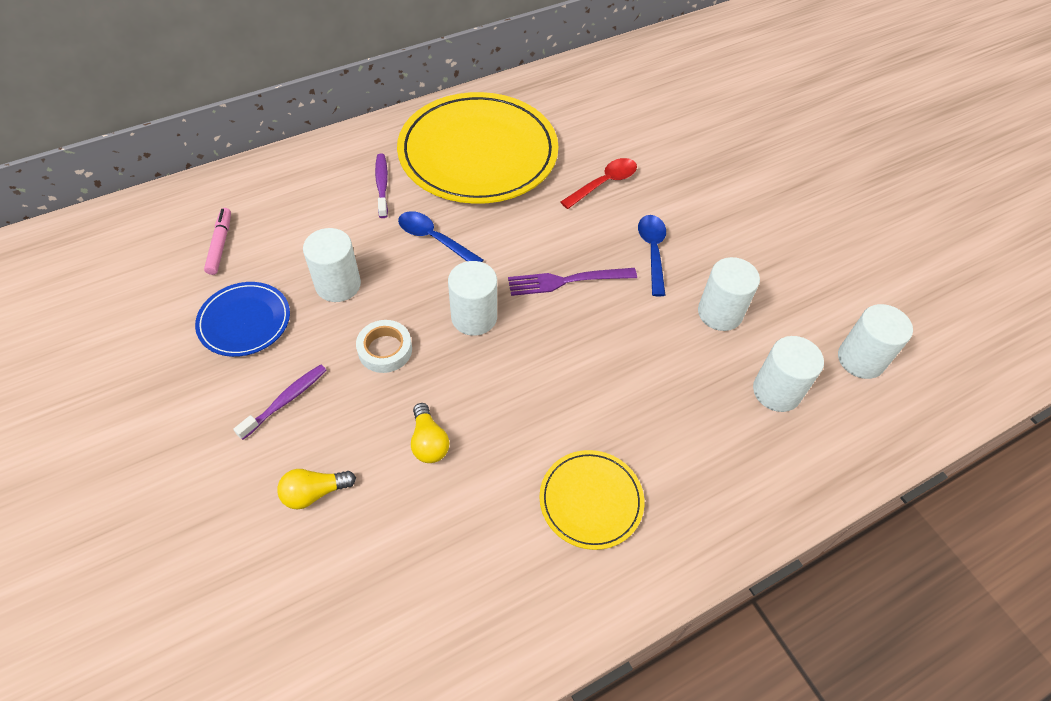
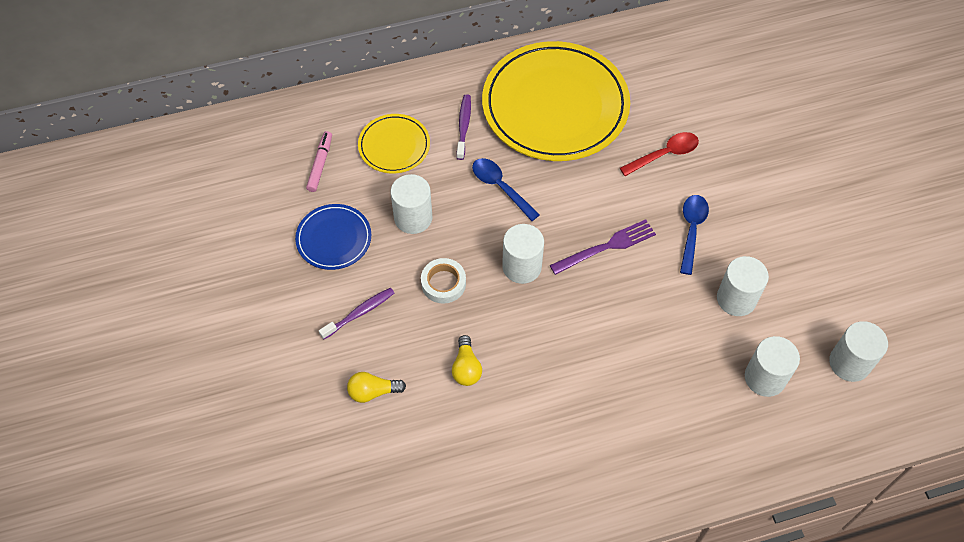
camera: 15 degrees right, 5 degrees up
purple fork [508,268,637,296] -> purple fork turned 150 degrees clockwise [550,219,656,275]
yellow plate [539,450,644,550] -> yellow plate moved to [358,114,430,174]

